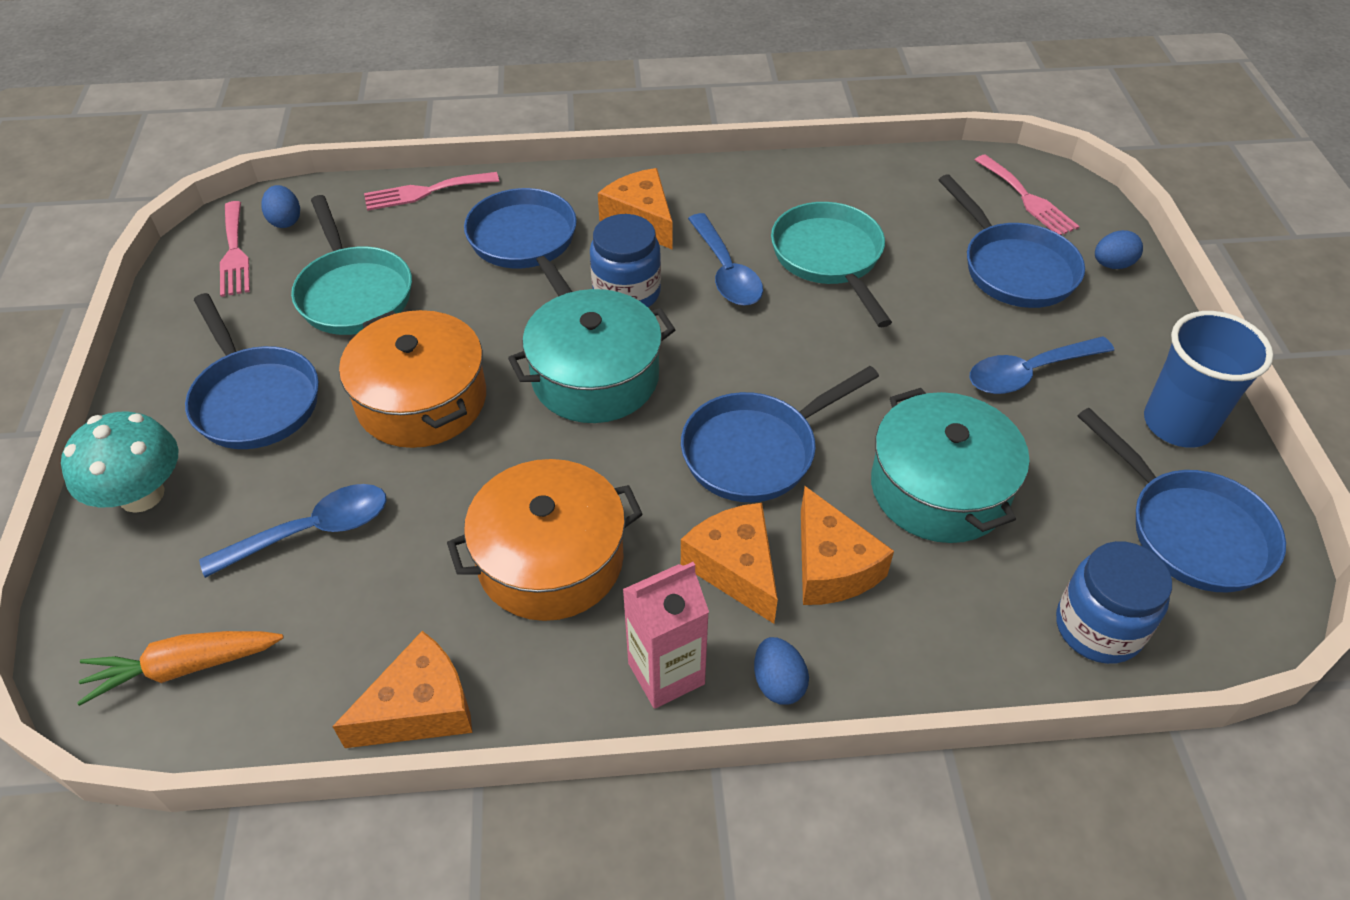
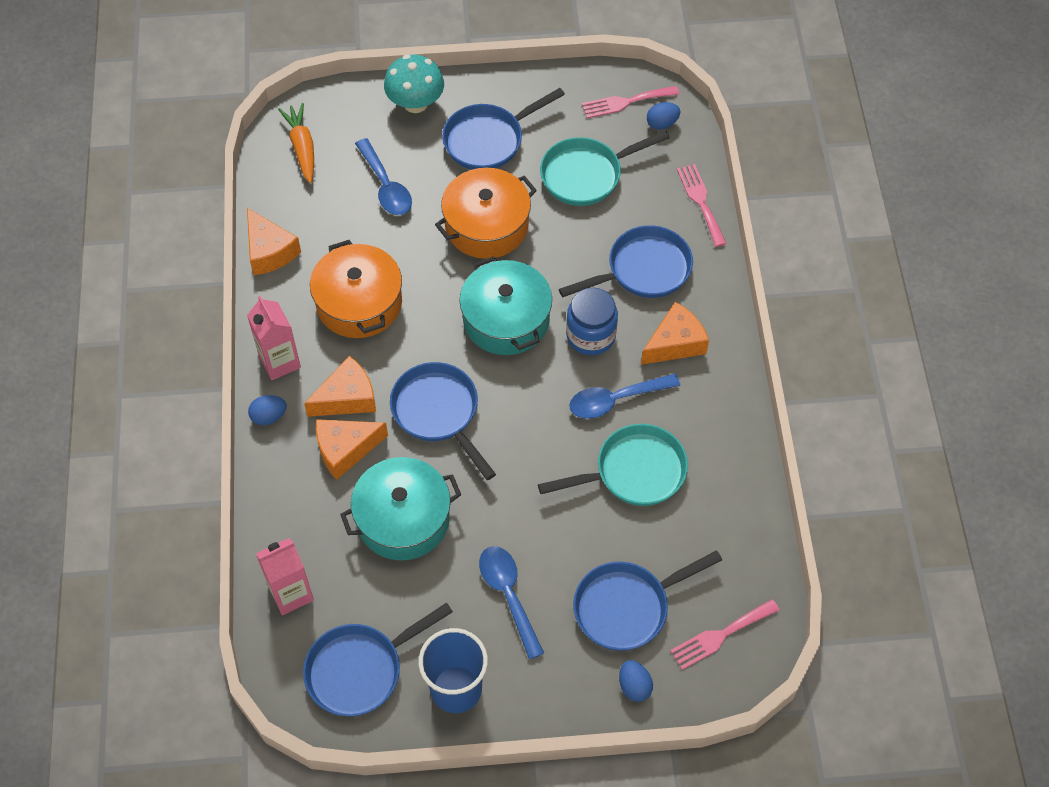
camera: 90 degrees right, 10 degrees up
blue jar [1056,541,1172,664] -> pink carton [256,538,314,615]

